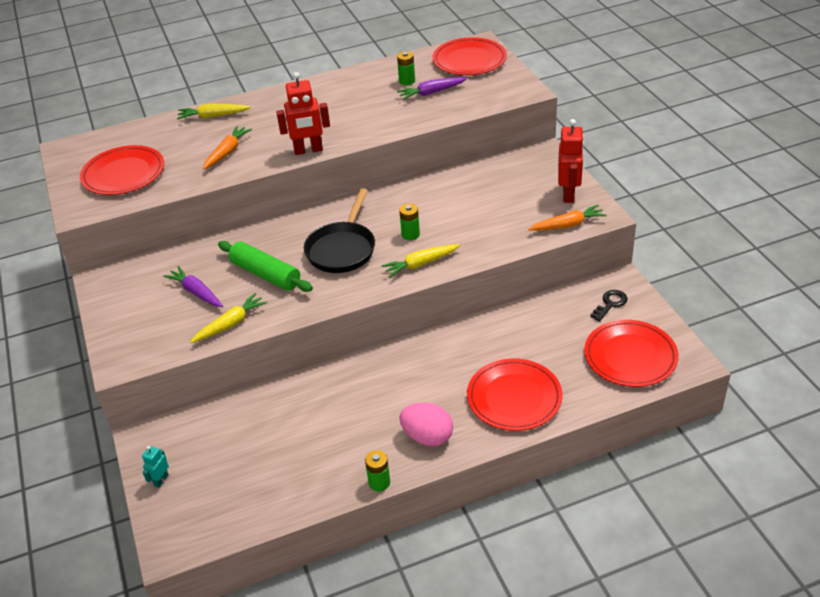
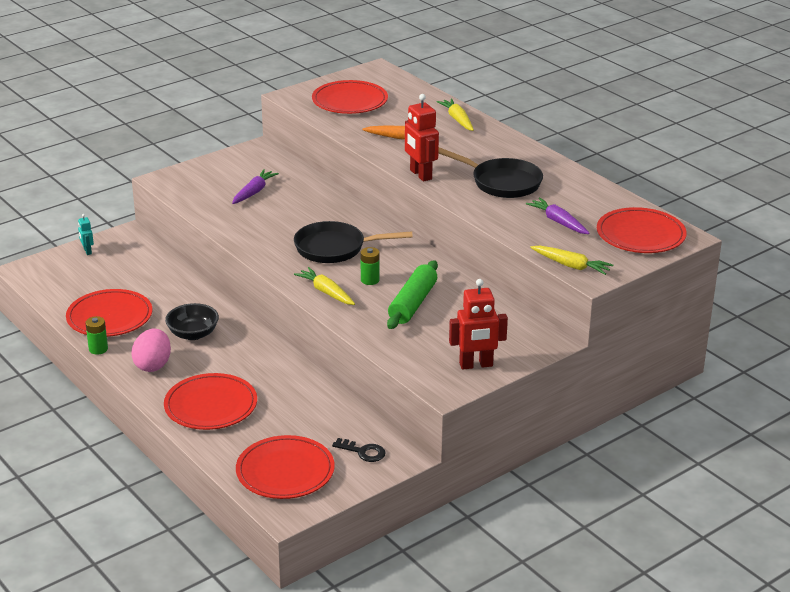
camera: 70 degrees right, 10 degrees down
turquoise robot [142,446,169,488] -> turquoise robot turned 120 degrees counterclockwise [78,214,94,255]
yellow carrot [190,293,268,343] -> yellow carrot moved to [530,246,613,275]
green rolling pin [218,241,313,292] -> green rolling pin moved to [387,260,438,329]
green battery [397,51,415,85] -> none
orange carrot [528,205,607,231] -> none
none -> red plate [66,289,152,337]
none -> black bowl [165,303,219,340]
none -> black pan [438,147,543,198]

